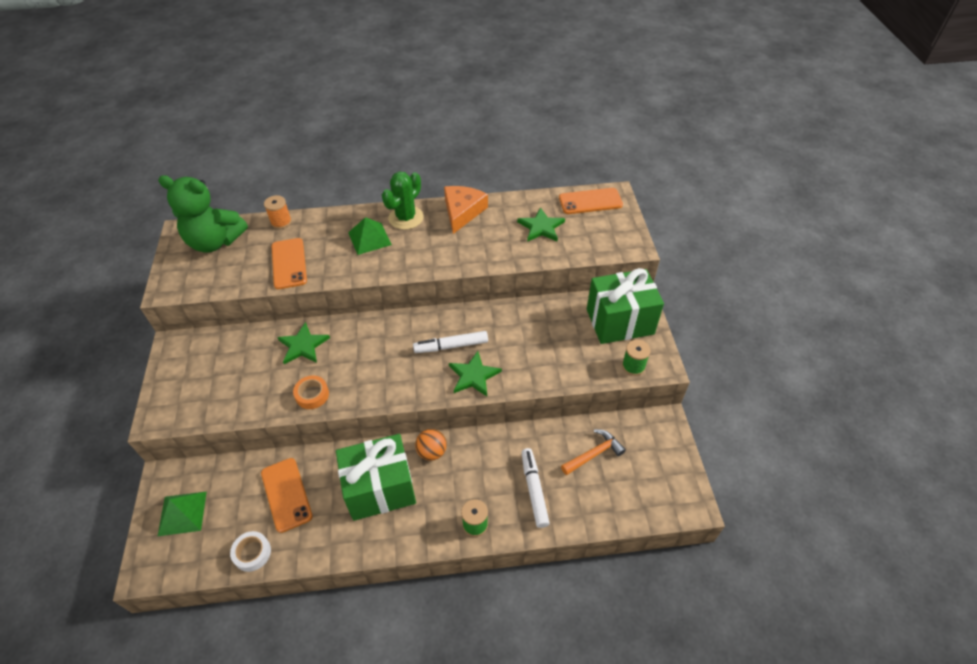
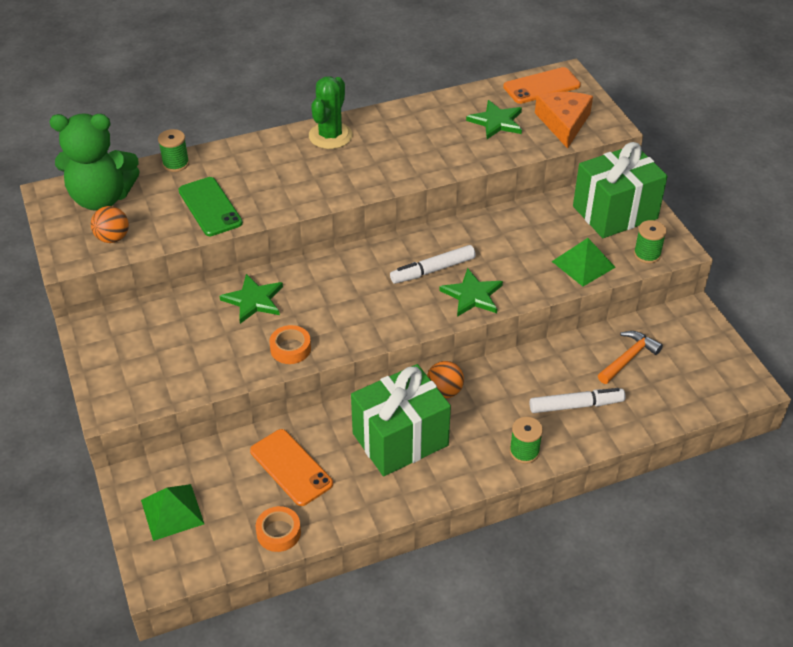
camera: 15 degrees left, 5 degrees down
white tape [230,531,271,572] -> orange tape [256,506,301,552]
orange spool [264,195,292,229] -> green spool [158,129,189,172]
orange phone [271,238,307,289] -> green phone [178,177,243,236]
green pyramid [348,217,392,255] -> green pyramid moved to [552,238,616,286]
orange cheese [444,186,488,234] -> orange cheese moved to [535,92,593,149]
white marker [521,448,550,528] -> white marker turned 105 degrees clockwise [530,388,625,413]
none -> orange ball [91,206,129,243]

